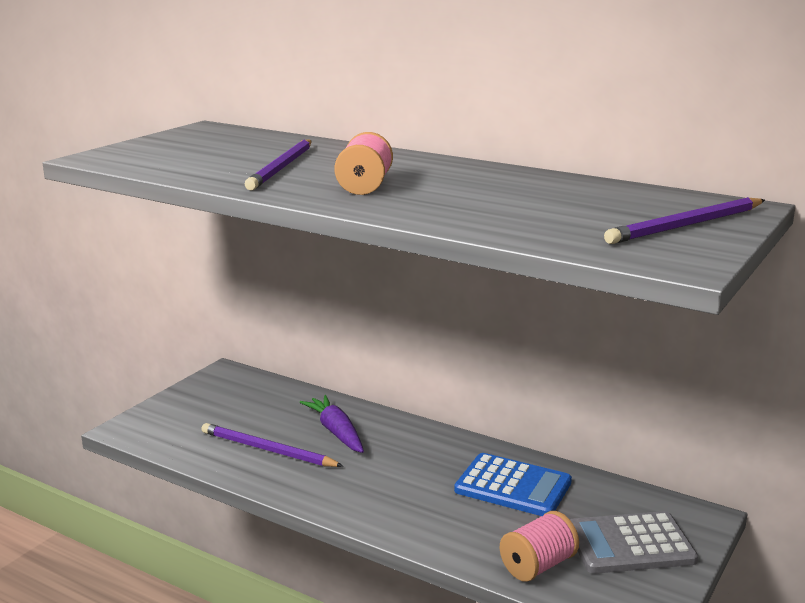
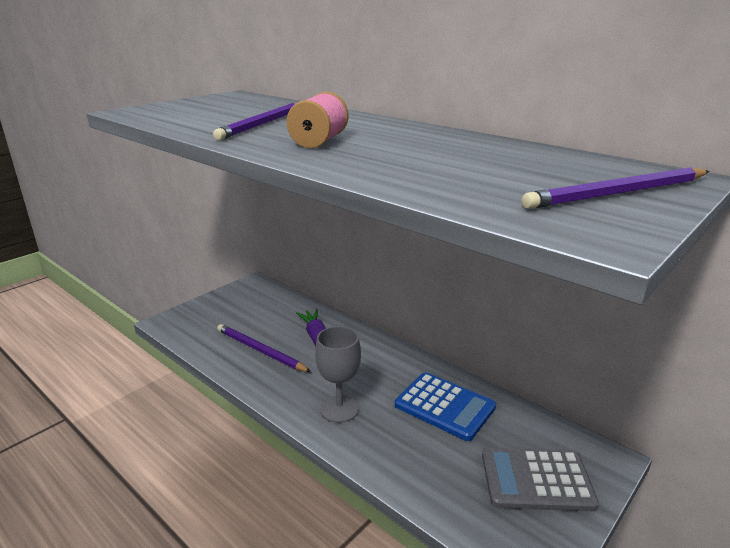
camera: 10 degrees right, 5 degrees up
pink spool [500,511,579,582] -> none
none -> grey goblet [315,326,361,423]

